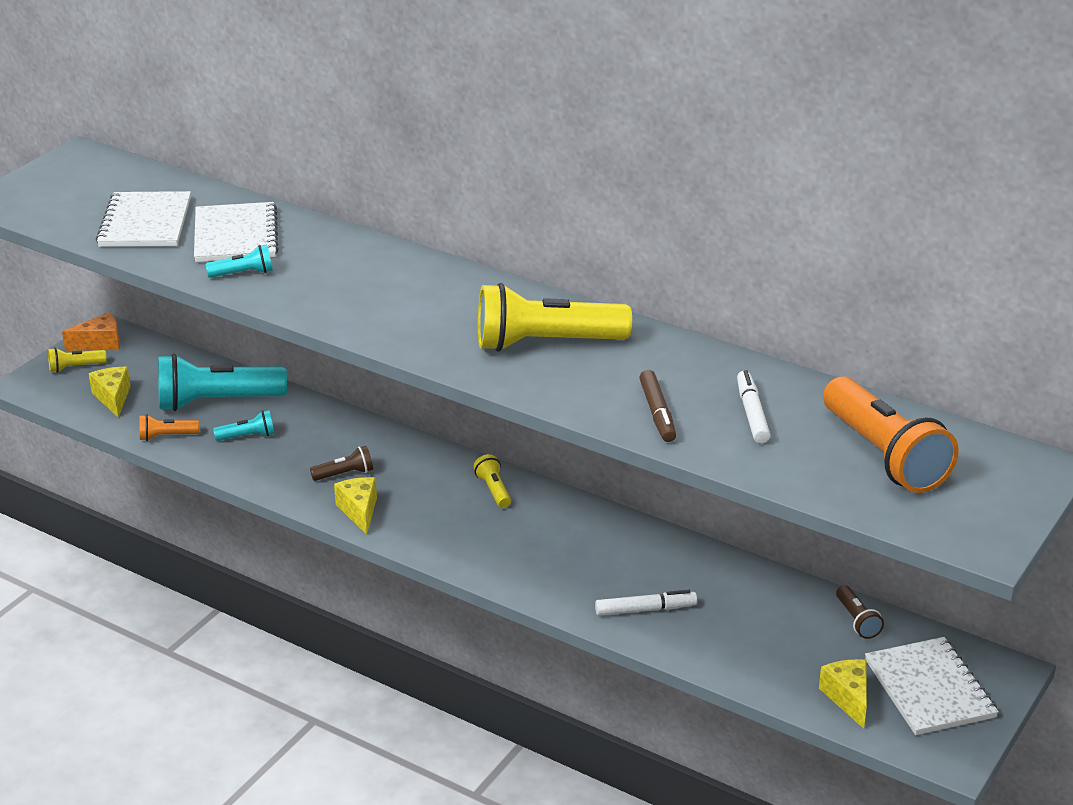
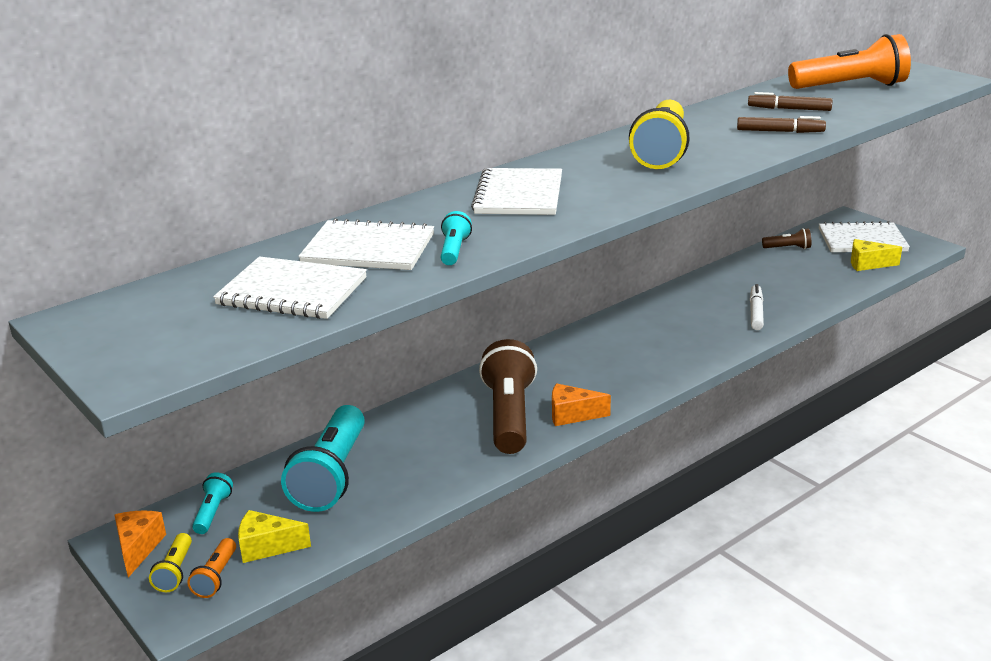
camera: 70 degrees left, 5 degrees down
orange flashlight [139,414,199,441] -> orange flashlight moved to [187,538,236,598]
turquoise flashlight [213,410,275,441] -> turquoise flashlight moved to [192,472,233,534]
brown flashlight [310,446,373,481] -> brown flashlight [479,339,537,454], size x2.20
yellow cheese [334,477,377,535] -> orange cheese [552,383,611,426]
yellow flashlight [473,454,511,508] -> none
white marker [737,370,770,444] -> brown marker [748,92,833,111]
none -> white notebook [471,168,562,215]

